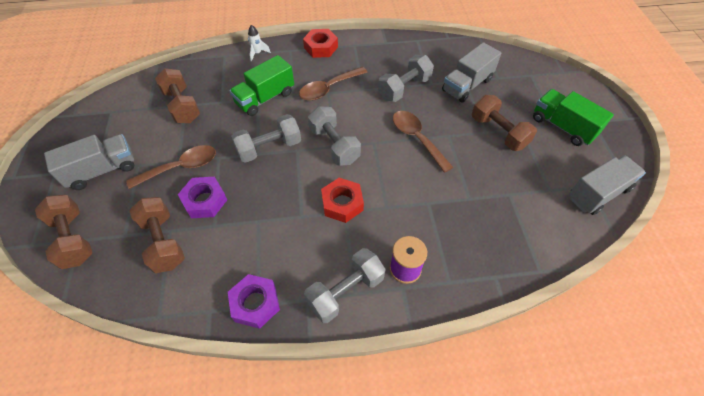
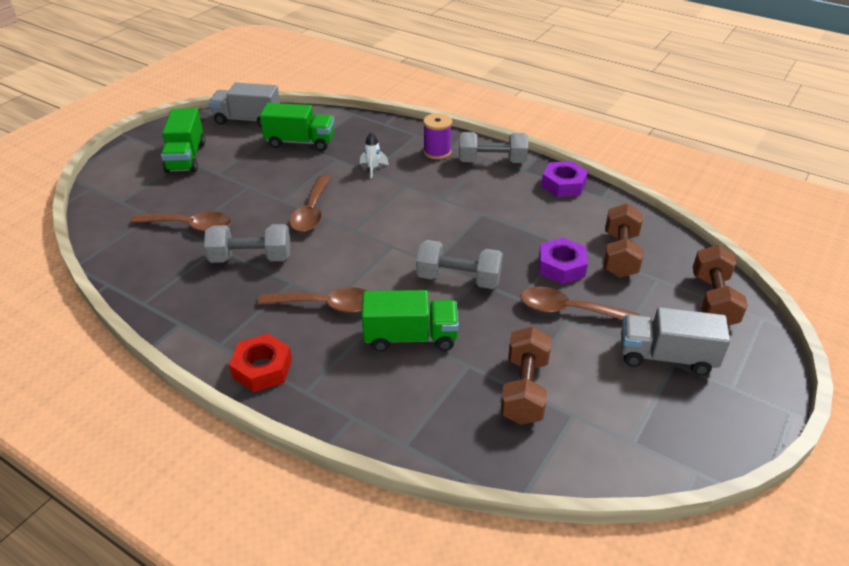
camera: 140 degrees left, 15 degrees down
white rocket [248,25,271,62] -> white rocket moved to [360,132,389,178]
grey dumbbell [308,106,361,166] -> none
red nut [321,178,364,223] -> none
grey truck [442,42,501,103] -> brown spoon [131,212,232,232]
brown dumbbell [472,95,537,151] -> none
none -> green truck [260,103,334,151]

